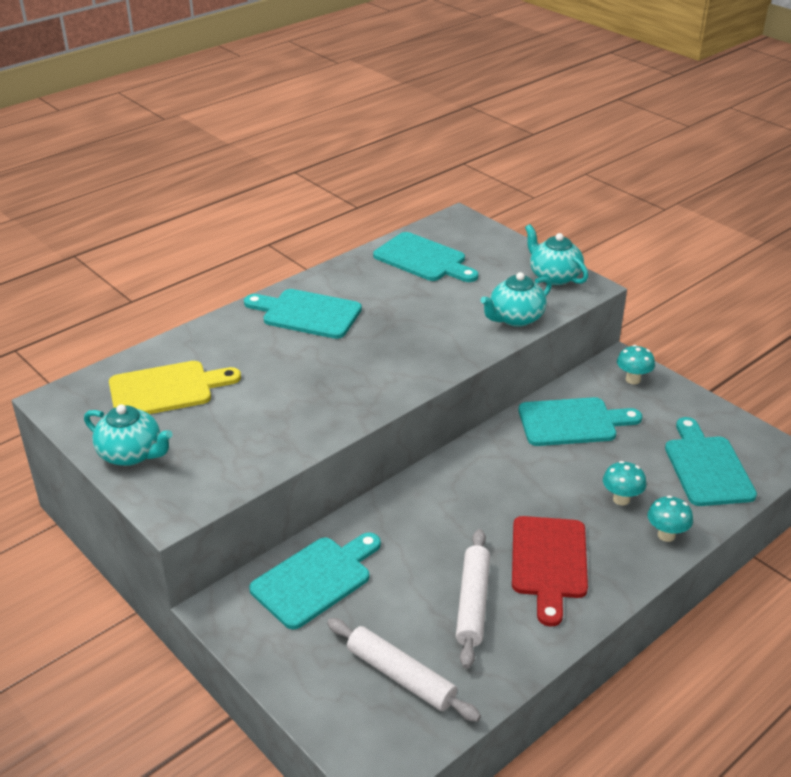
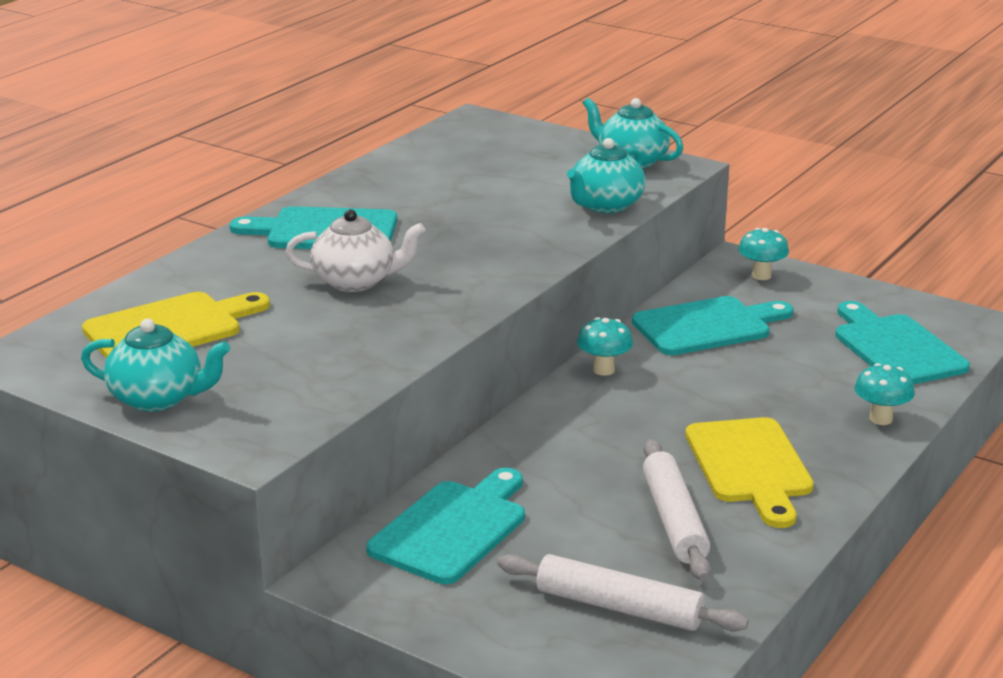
camera: 15 degrees left, 10 degrees down
turquoise cutting board [373,232,478,282] -> none
red cutting board [512,516,588,627] -> yellow cutting board [685,417,814,528]
turquoise mushroom [603,461,647,506] -> turquoise mushroom moved to [577,317,633,376]
none -> white teapot [286,209,425,292]

